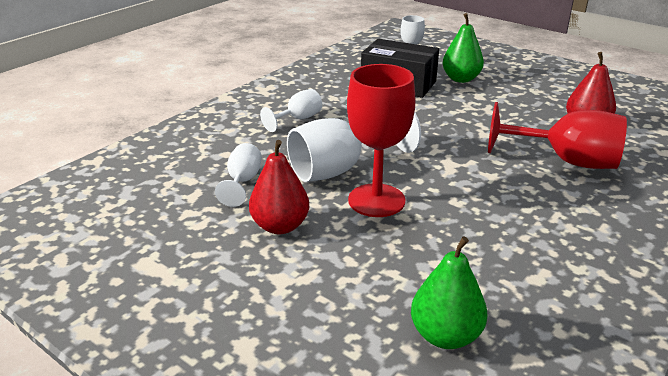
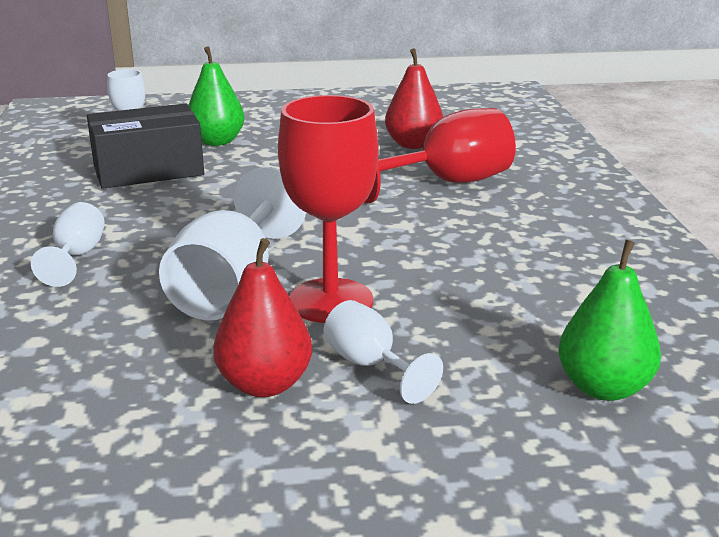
camera: 45 degrees left, 5 degrees down
white goblet [215,143,262,207] -> white goblet moved to [324,300,443,404]

